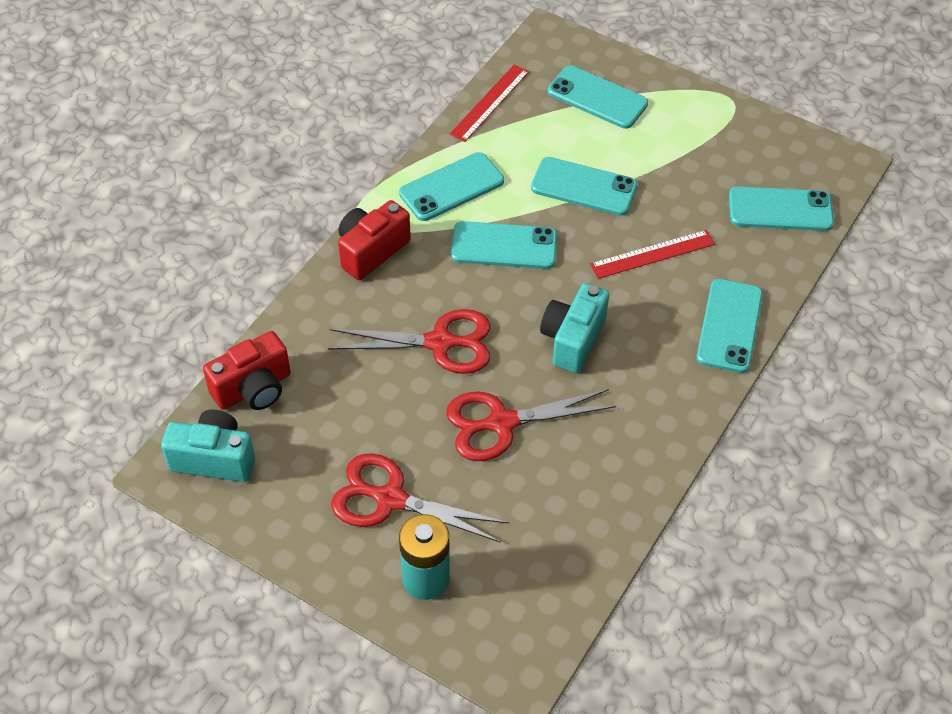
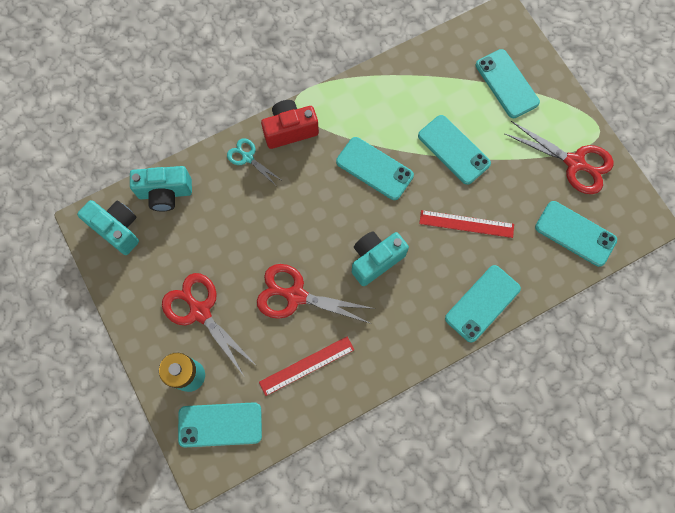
camera: 30 degrees right, 20 degrees up
red camera [203,331,291,410] -> turquoise camera [130,166,192,211]
red scissors [328,309,491,374] -> red scissors moved to [504,121,613,194]
turquoise phone [399,152,504,221] -> turquoise phone moved to [178,402,262,447]
red ruler [450,65,529,142] -> red ruler moved to [259,337,354,396]
none -> turquoise scissors [227,138,283,186]

